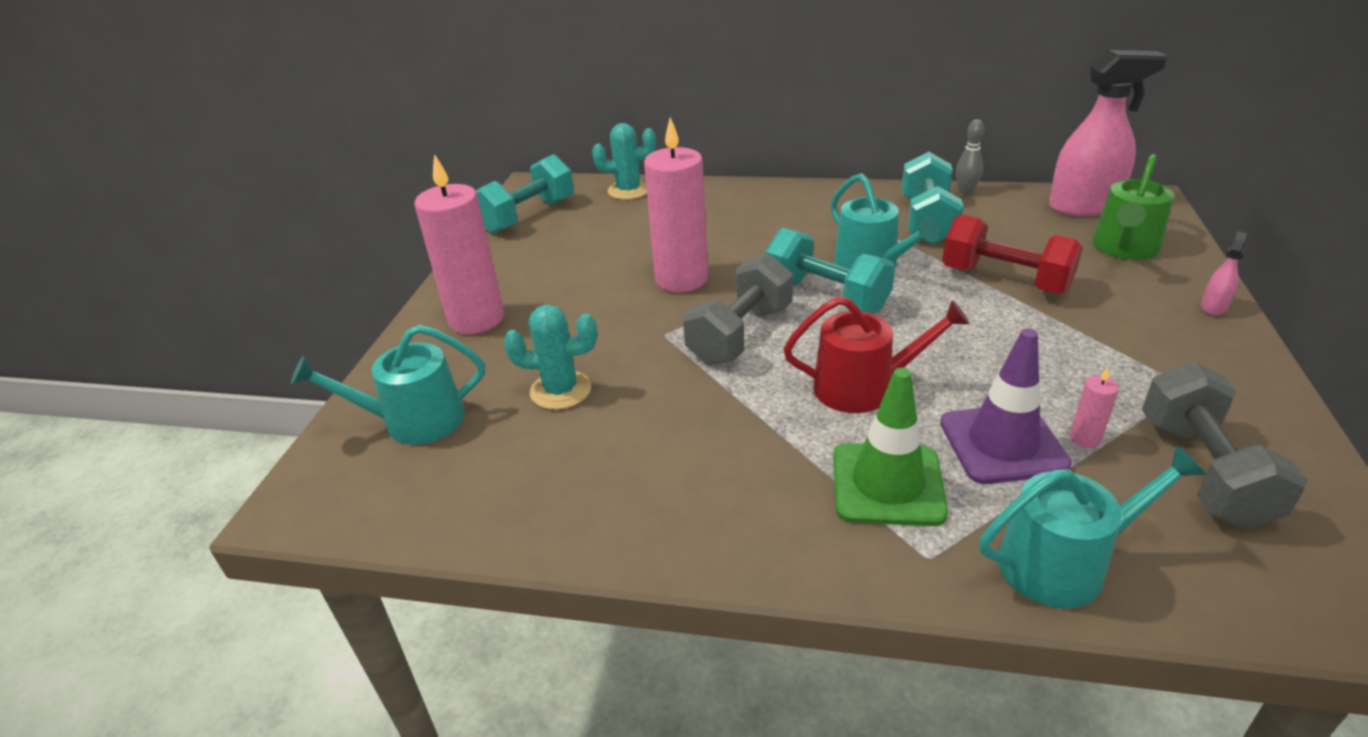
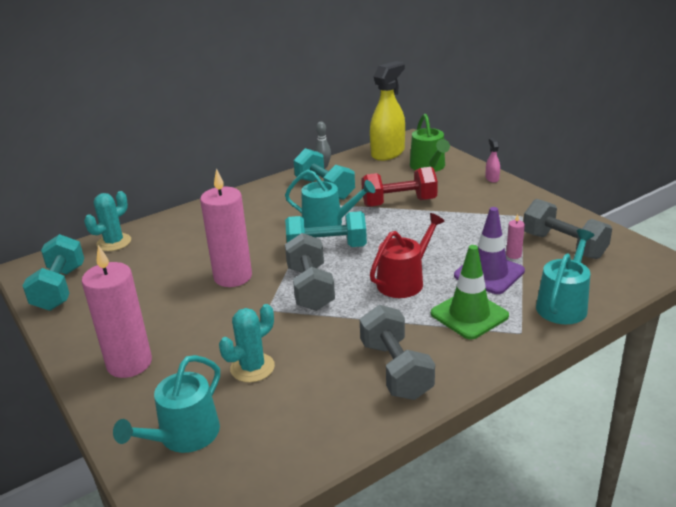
camera: 45 degrees left, 5 degrees down
pink spray bottle [1049,50,1168,216] -> yellow spray bottle [370,61,405,161]
none -> grey dumbbell [360,305,435,400]

